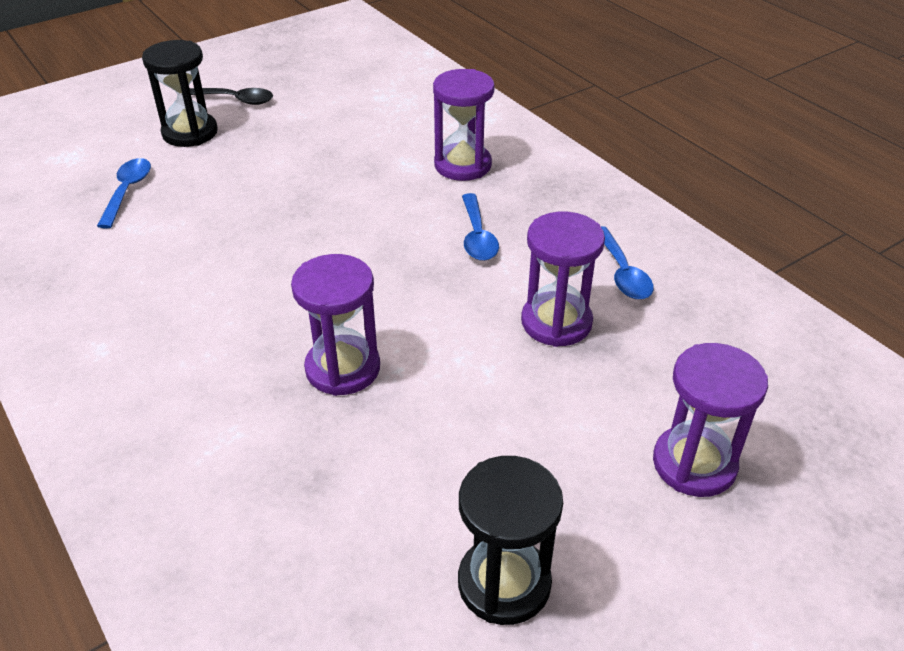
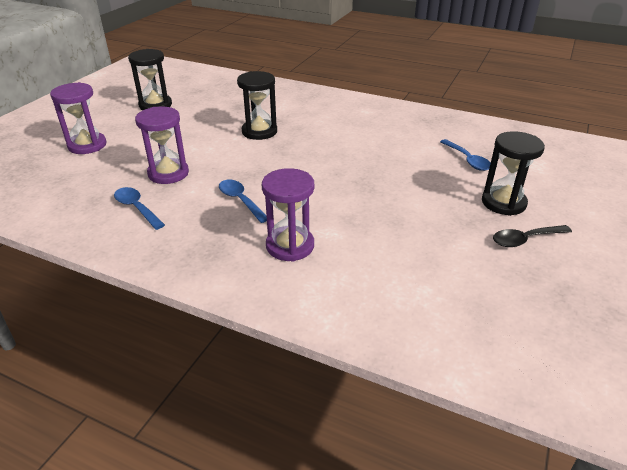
camera: 150 degrees right, 5 degrees down
purple hourglass [291,254,380,396] -> black hourglass [237,71,277,140]

